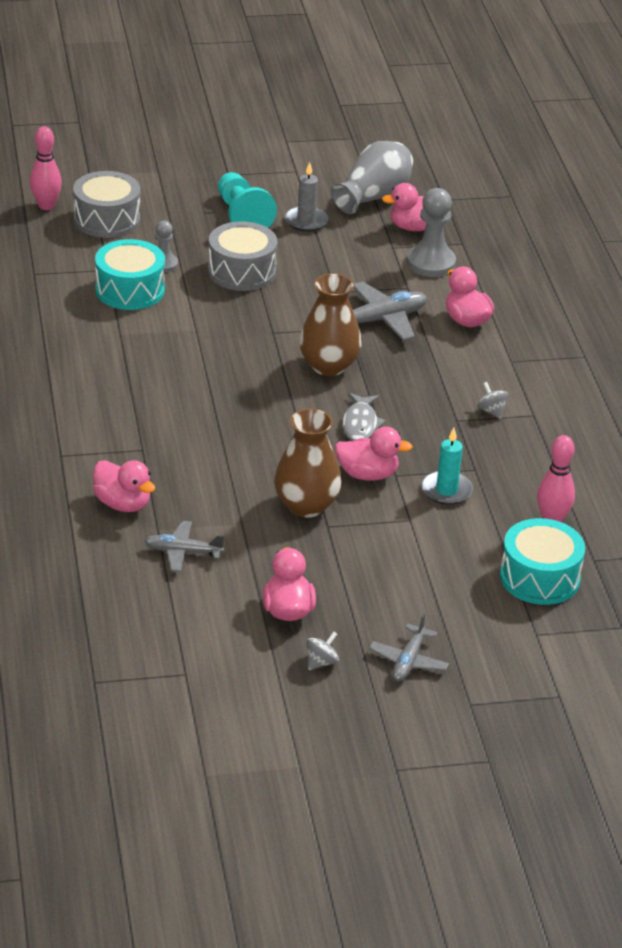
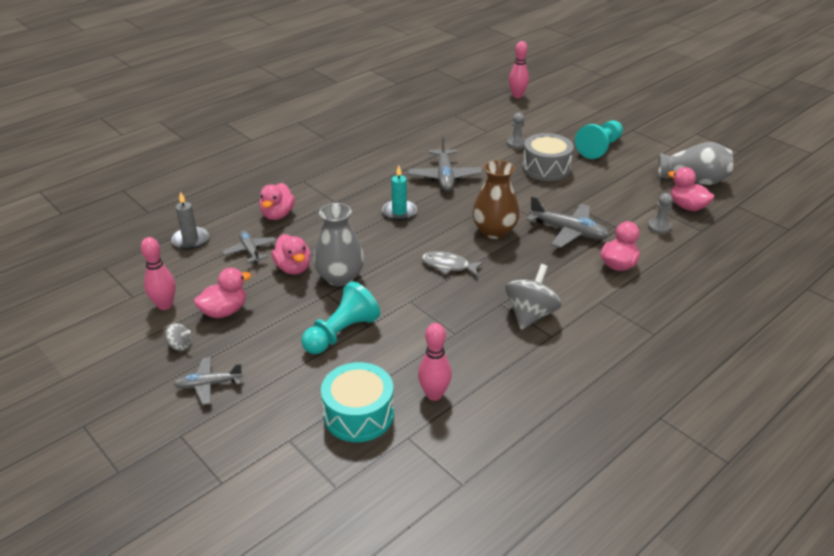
camera: 60 degrees right, 0 degrees up
grey drum [73,171,140,238] -> none
turquoise drum [95,239,165,310] -> none
brown vase [274,408,342,518] -> grey vase [313,203,364,286]
grey candle [285,162,329,232] -> grey candle moved to [171,192,209,250]
pink duck [335,427,413,481] -> pink duck moved to [272,234,311,275]
grey fish [342,393,386,441] -> grey fish turned 45 degrees clockwise [422,251,484,276]
grey pawn [407,188,456,277] -> grey pawn [648,193,673,234], size x0.58
turquoise candle [422,427,473,505] -> turquoise candle moved to [382,165,417,221]
grey spinning top [477,382,508,419] -> grey spinning top [505,264,561,330], size x2.06
none -> pink bowling pin [141,237,176,310]
none -> turquoise pawn [301,281,380,354]
none -> grey plane [408,135,483,191]

